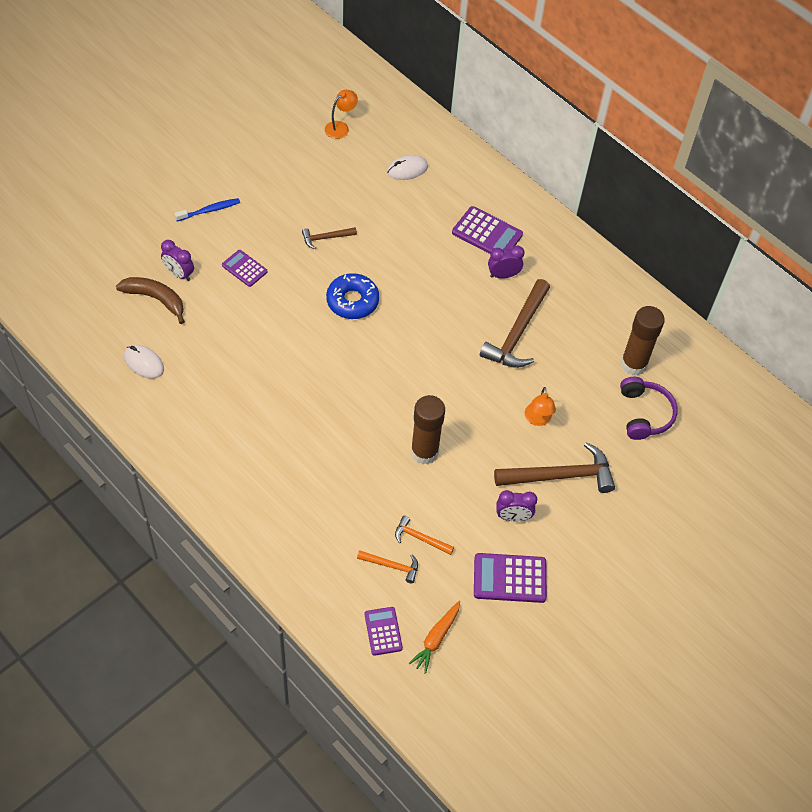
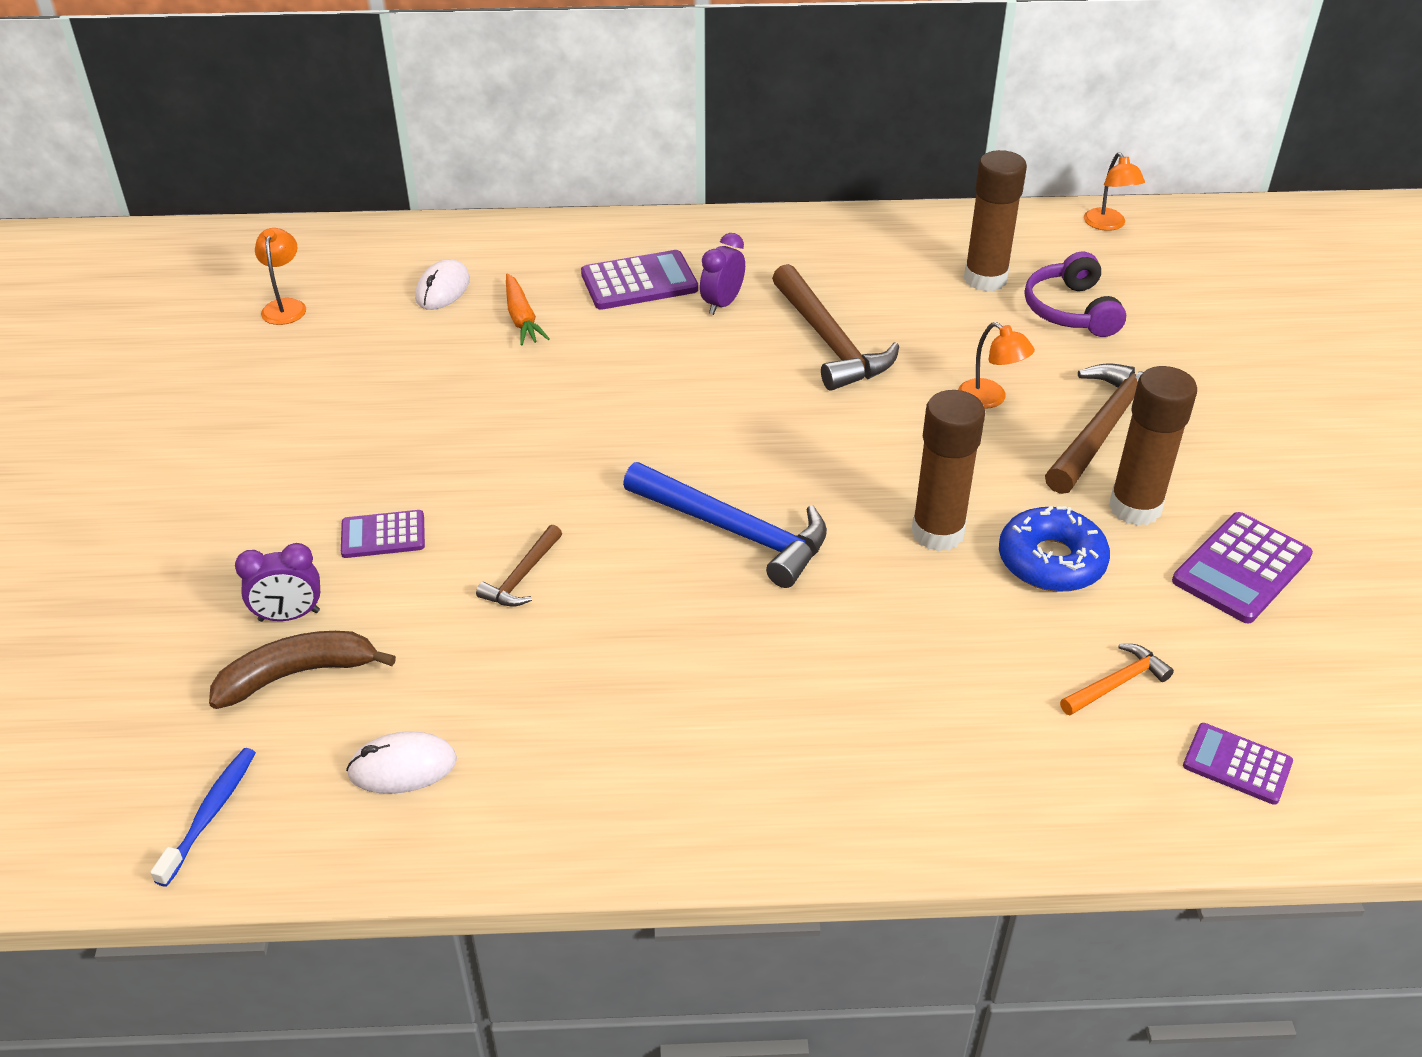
camera: 45 degrees left, 15 degrees down
blue toothbrush [174,198,240,221] -> blue toothbrush moved to [150,748,256,887]
brown hammer [302,227,357,249] -> brown hammer moved to [476,525,562,607]
blue donut [326,273,379,319] -> blue donut moved to [999,506,1110,592]
orange hammer [395,515,454,555] -> none
orange carrot [408,601,460,674] -> orange carrot moved to [506,274,550,345]
purple clock [497,490,537,521] -> brown glue stick [1109,366,1197,526]
purple headphones [620,377,678,440] -> purple headphones turned 135 degrees counterclockwise [1025,251,1126,337]
none -> blue hammer [623,462,827,588]
none -> orange lamp [1084,152,1145,231]

